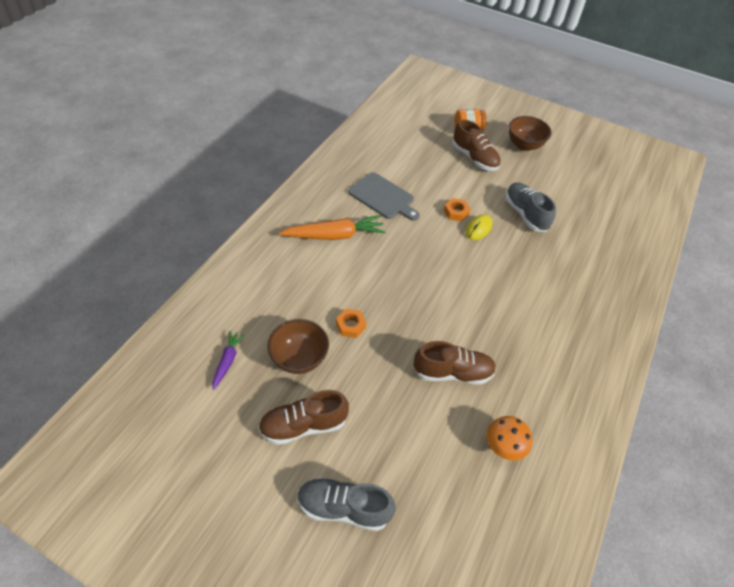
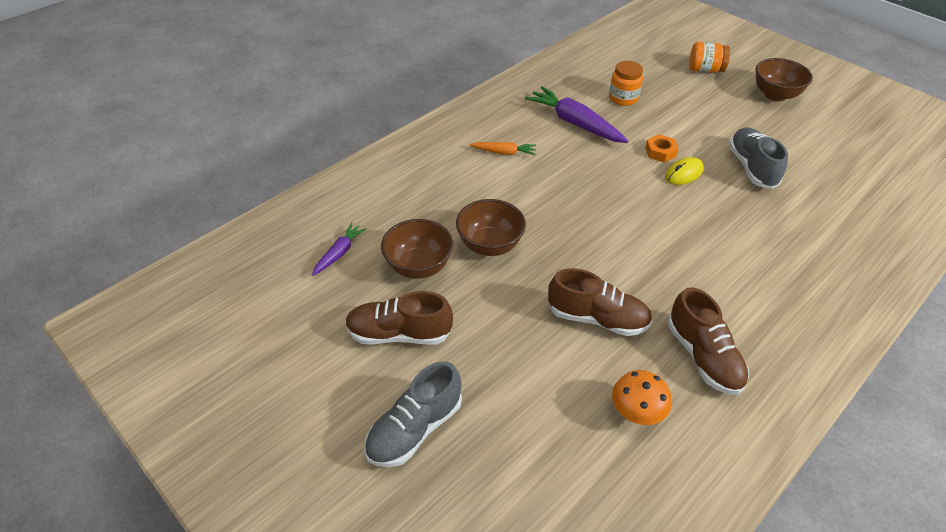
camera: 20 degrees right, 5 degrees down
orange carrot [279,215,386,240] -> orange carrot [469,142,536,155], size x0.54
grey shoe [298,477,396,531] -> grey shoe turned 75 degrees counterclockwise [364,361,462,467]
orange nut [336,309,366,338] -> brown bowl [456,199,526,256]
grey cutting board [348,172,420,221] -> purple carrot [525,86,629,143]
brown shoe [452,120,501,171] -> brown shoe moved to [668,287,749,395]
none -> orange jar [609,61,643,106]

